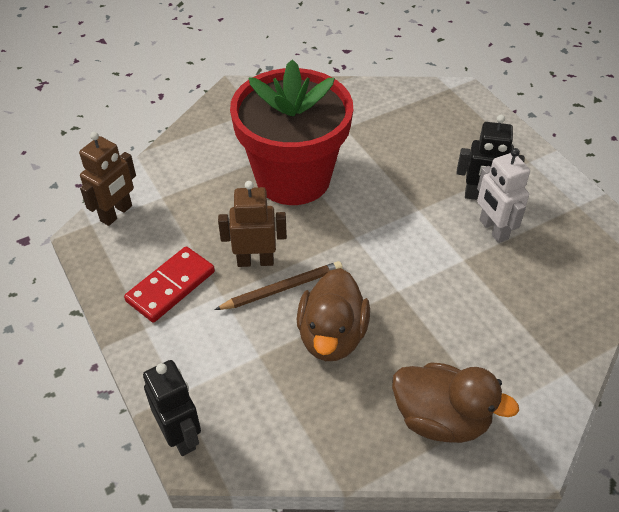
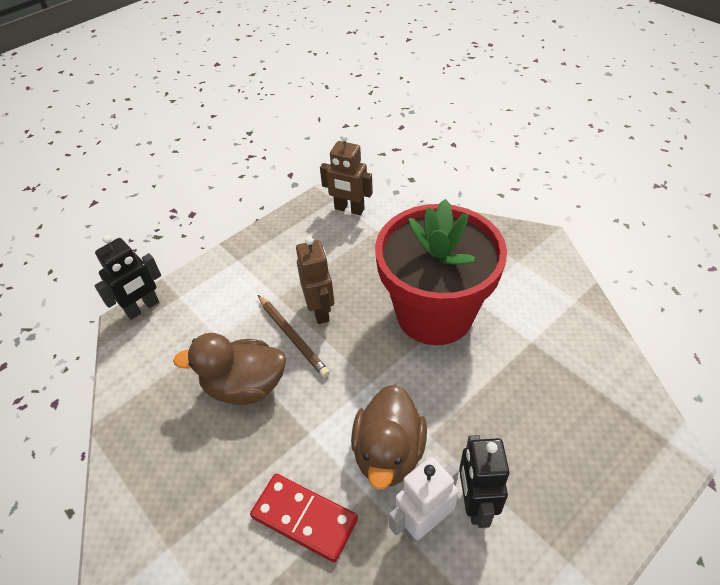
camera: 80 degrees right, 0 degrees up
red domino [124,246,215,322] -> red domino moved to [250,474,358,562]
brown duck [392,362,519,443] -> brown duck moved to [351,385,427,490]

